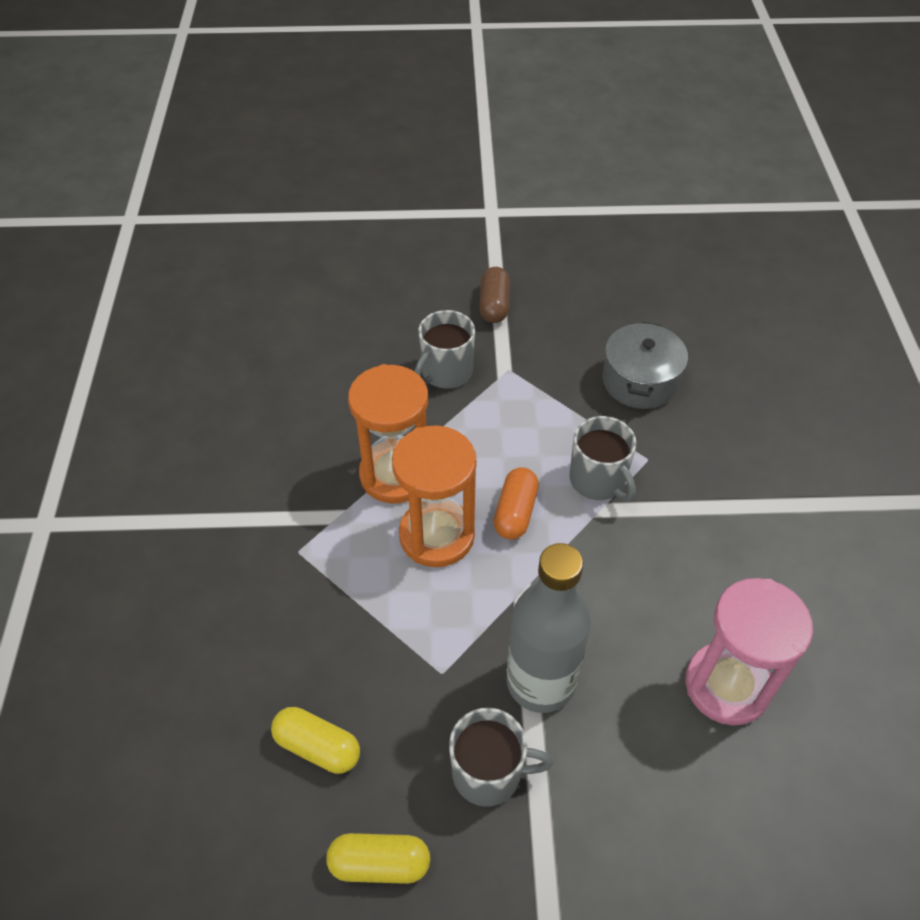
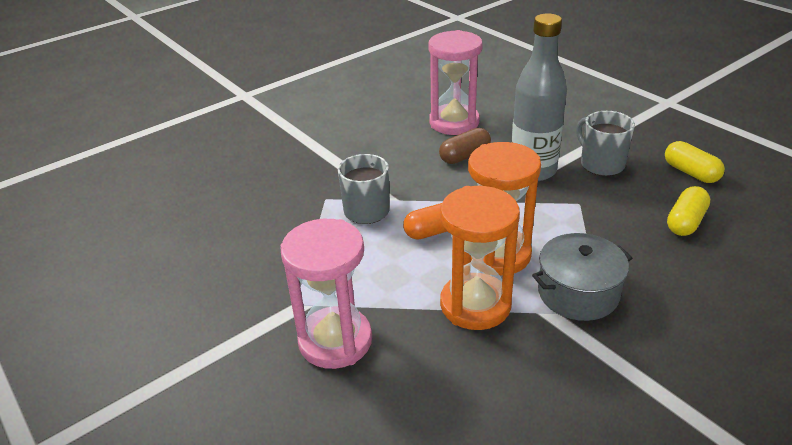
camera: 125 degrees left, 15 degrees down
yellow capsule [271,707,360,774] -> yellow capsule turned 45 degrees clockwise [667,186,710,236]
grey mug [414,310,475,389] -> pink hourglass [281,219,372,369]
brown capsule [479,267,510,323] -> brown capsule moved to [439,128,491,164]
grey pot [602,322,688,409] -> grey pot moved to [532,233,632,321]

